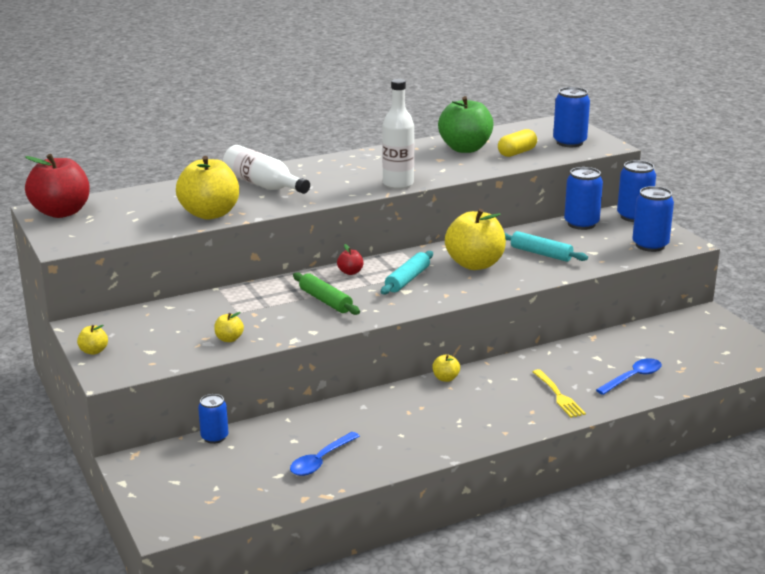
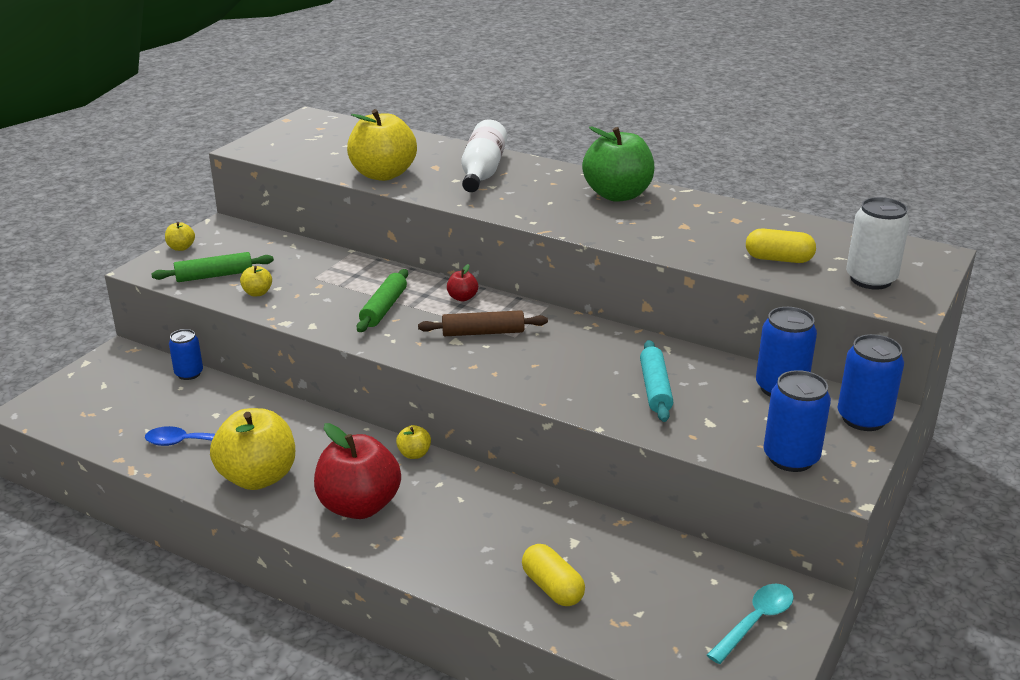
camera: 55 degrees right, 5 degrees up
red apple [25,154,90,218] -> red apple moved to [314,423,401,519]
turquoise rolling pin [381,251,433,294] -> brown rolling pin [418,310,548,336]
white bottle [382,79,414,189] -> none
green apple [438,96,494,153] -> green apple moved to [582,126,655,202]
yellow apple [445,209,506,270] -> yellow apple moved to [210,408,295,490]
yellow fork [532,369,586,418] -> none
blue can [553,87,590,147] -> white can [846,197,909,289]
blue spoon [596,358,662,395] -> yellow capsule [522,544,585,606]
none -> green rolling pin [151,252,274,282]
none -> turquoise spoon [707,584,794,664]

